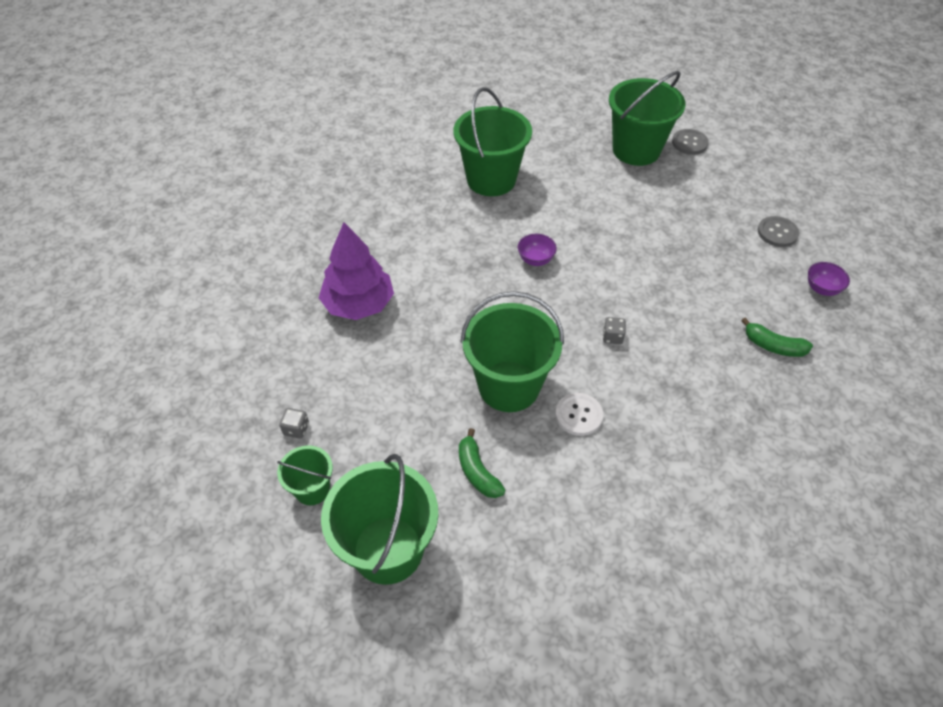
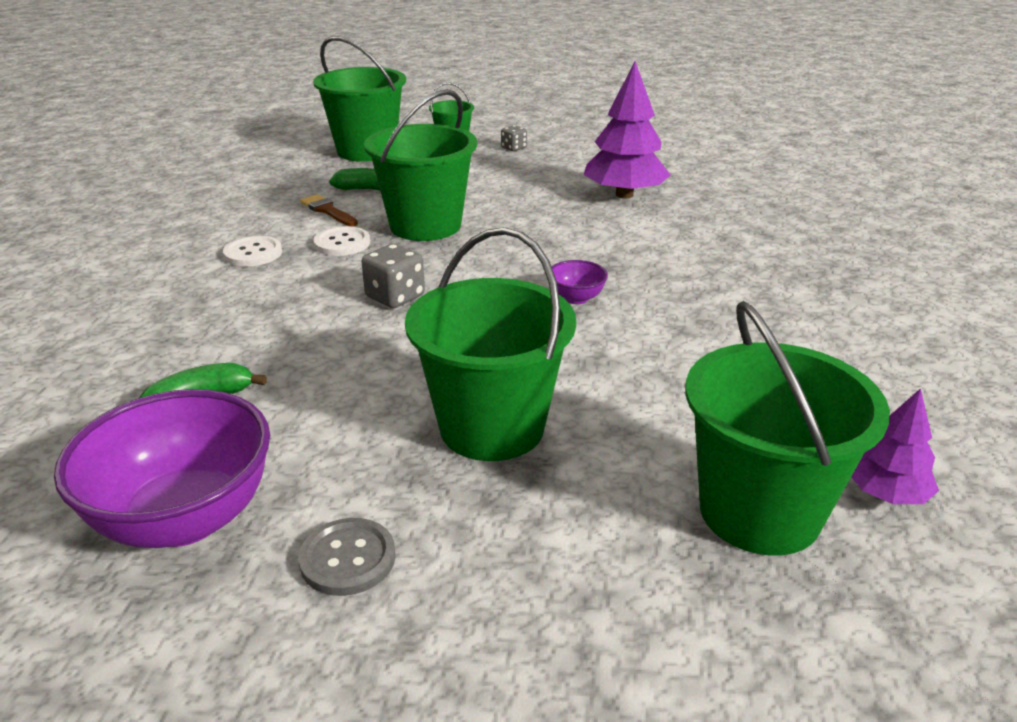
camera: 125 degrees right, 20 degrees down
green bucket [453,87,532,196] -> green bucket moved to [405,227,576,461]
grey dice [603,317,626,344] -> grey dice [361,244,425,308], size x1.63
grey button [672,129,709,155] -> none
purple bowl [808,262,850,296] -> purple bowl [54,389,270,548], size x2.25
none -> white button [223,236,282,267]
none -> brown brush [300,194,358,226]
none -> purple tree [851,388,939,504]

